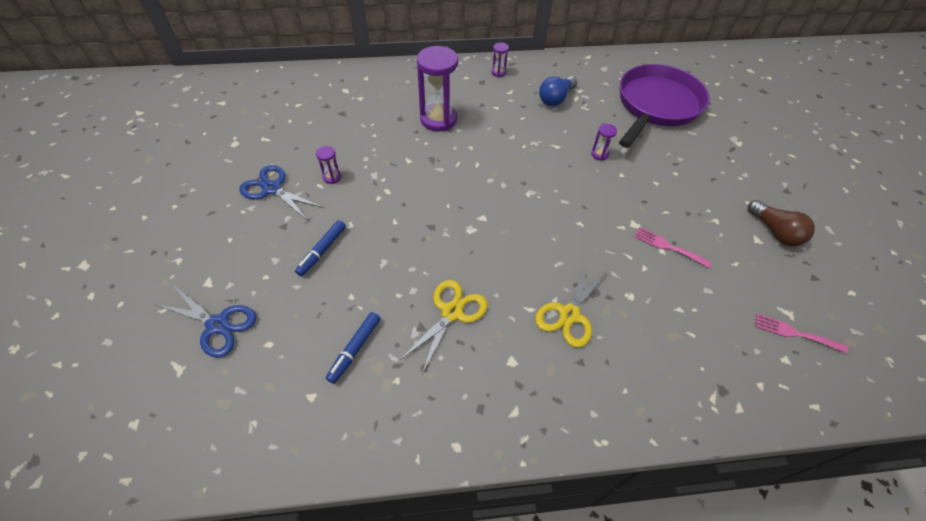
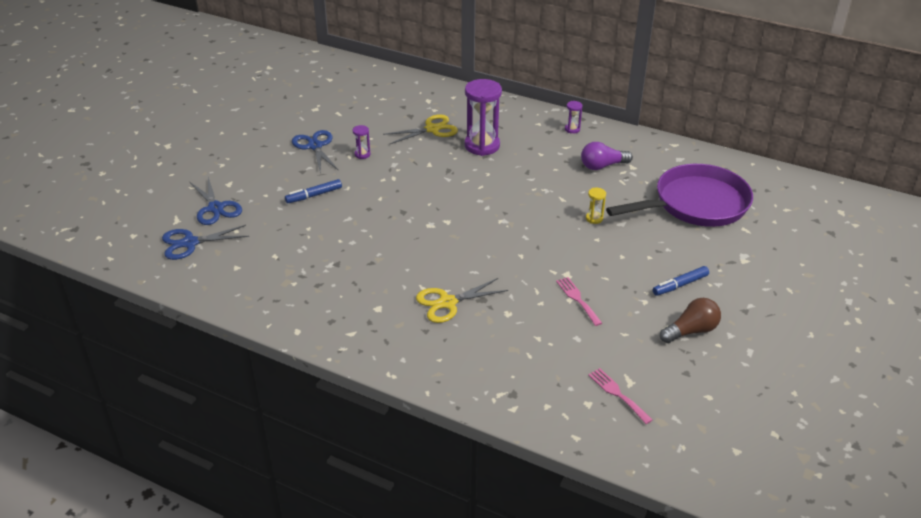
camera: 35 degrees right, 15 degrees down
blue marker [326,312,380,384] -> blue marker moved to [653,266,709,296]
yellow scissors [400,280,488,374] -> yellow scissors moved to [383,114,458,144]
blue light bulb [539,76,577,106] -> purple light bulb [581,142,633,170]
purple hourglass [591,124,617,161] -> yellow hourglass [586,188,606,224]
brown light bulb [748,200,815,246] -> brown light bulb turned 120 degrees counterclockwise [660,298,721,343]
none -> blue scissors [162,225,249,260]

